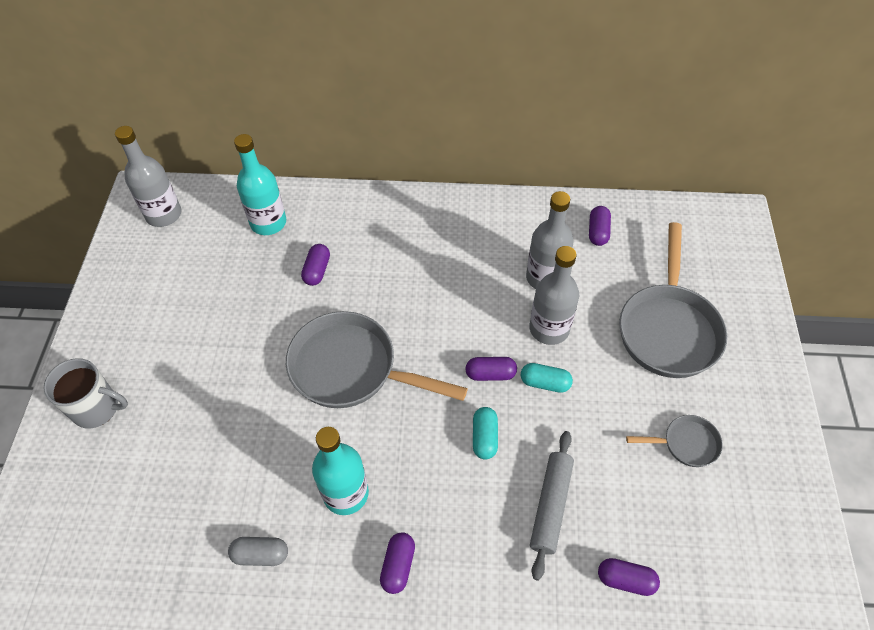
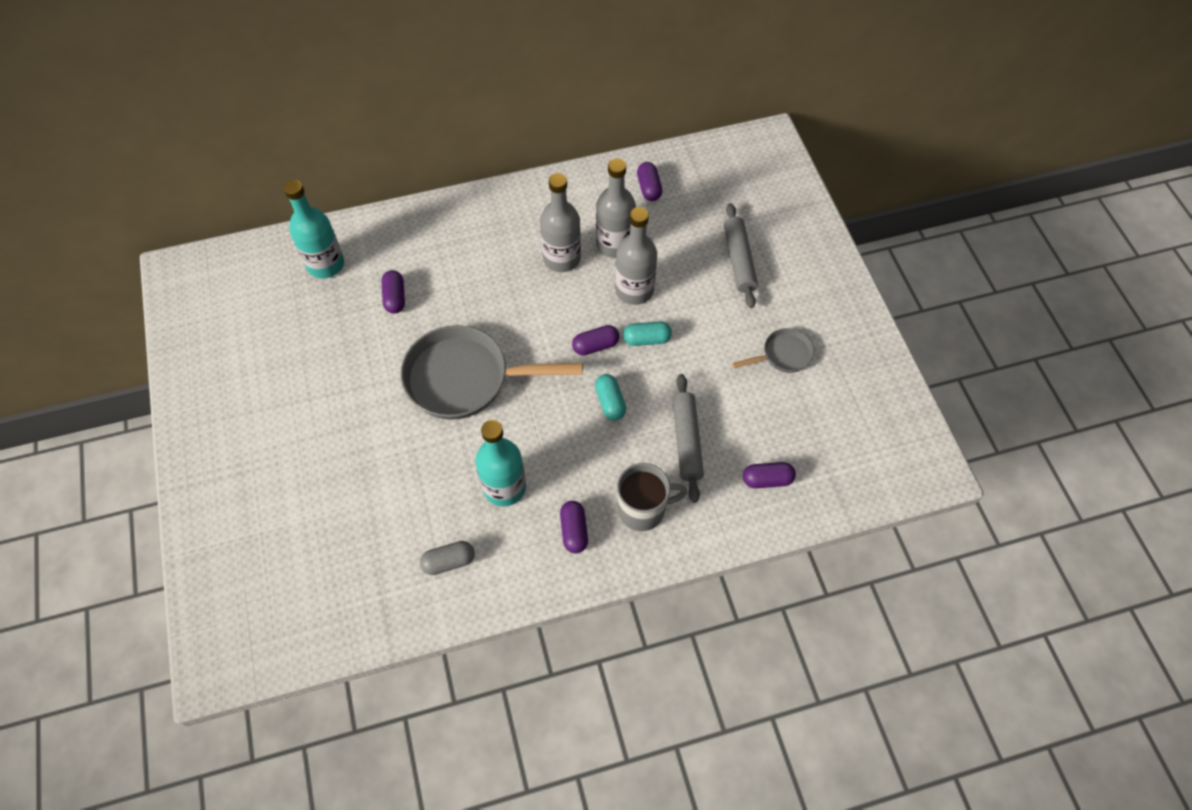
camera: 20 degrees left, 5 degrees up
grey mug [44,358,128,429] -> grey mug moved to [617,463,687,531]
grey bottle [115,126,181,227] -> grey bottle moved to [540,173,581,272]
grey pan [619,222,727,378] -> grey rolling pin [724,203,758,308]

